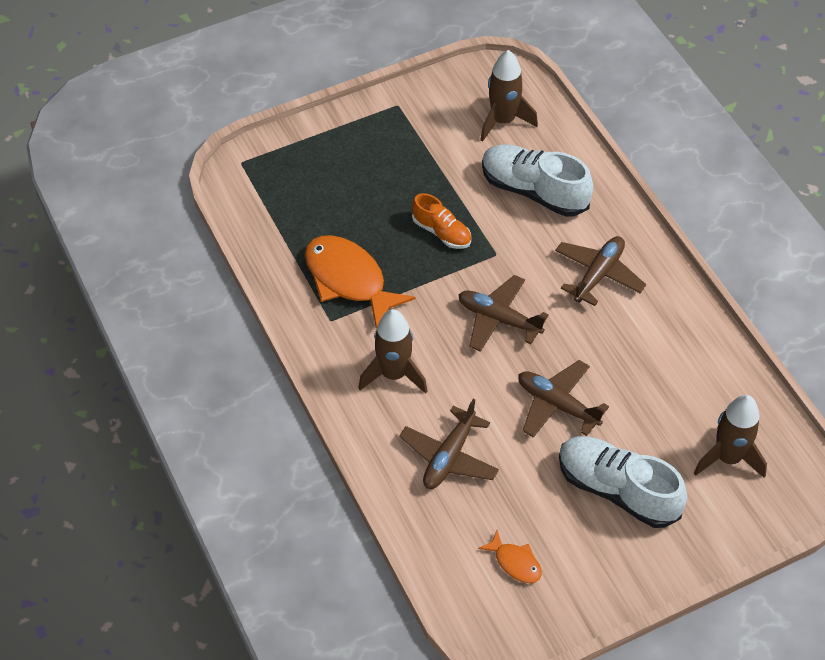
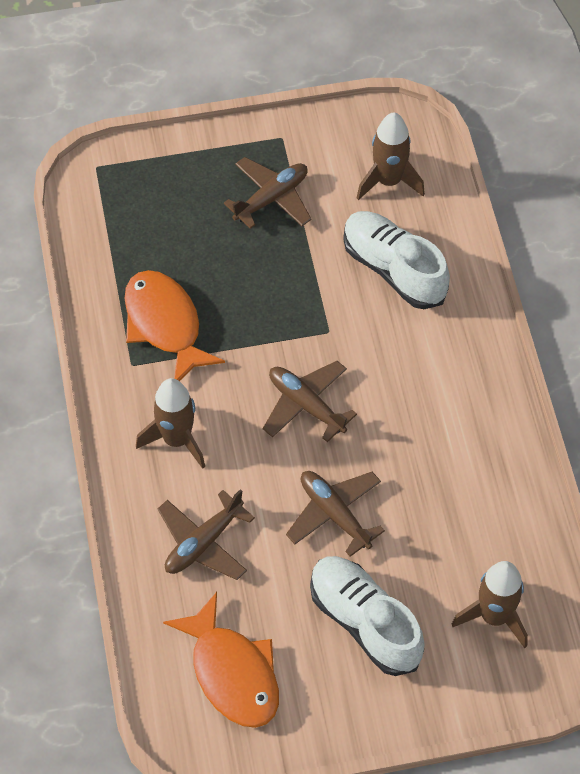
camera: 15 degrees right, 5 degrees up
orange shoe [412,193,471,249] -> none
orange fish [478,530,542,583] -> orange fish [163,592,279,728], size x2.06
brown plane [555,236,646,306] -> brown plane moved to [224,157,312,229]

